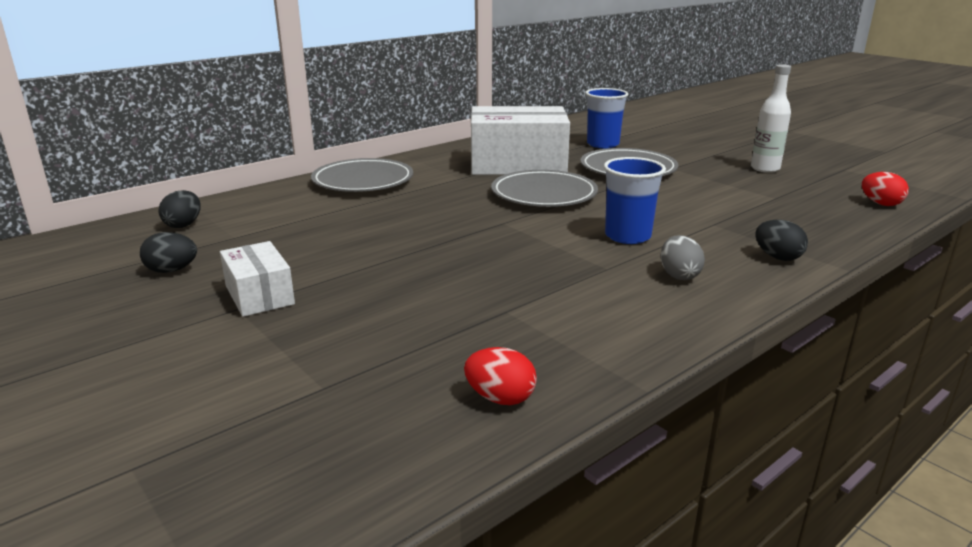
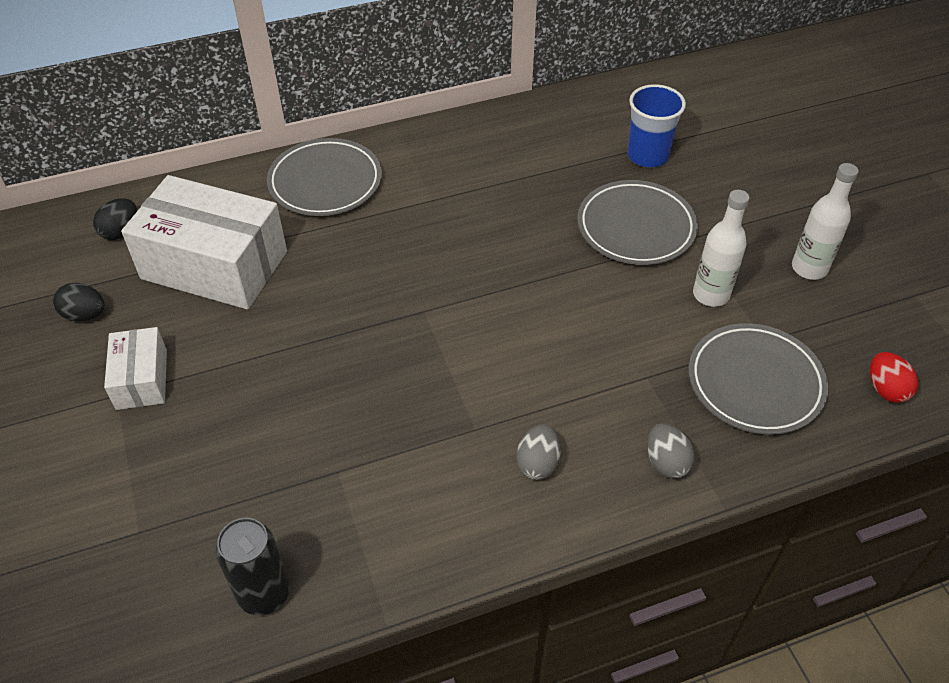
camera: 20 degrees right, 25 degrees up
red egg [464,347,537,405] -> black can [216,518,290,615]
white box [471,106,570,175] -> white box moved to [121,175,287,310]
grey plate [491,170,598,207] -> grey plate moved to [689,323,828,435]
blue cup [604,157,666,244] -> none
black egg [755,220,808,261] -> grey egg [647,424,695,478]
none -> white bottle [693,190,749,307]

